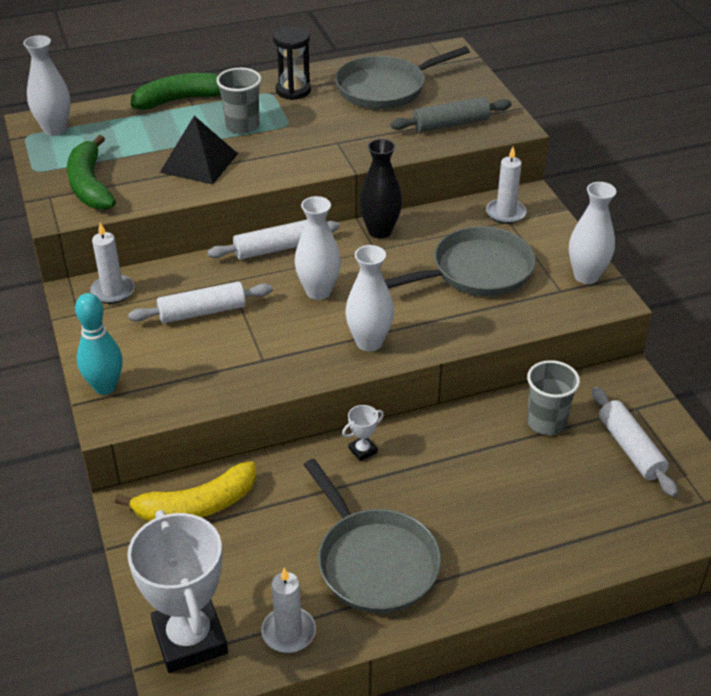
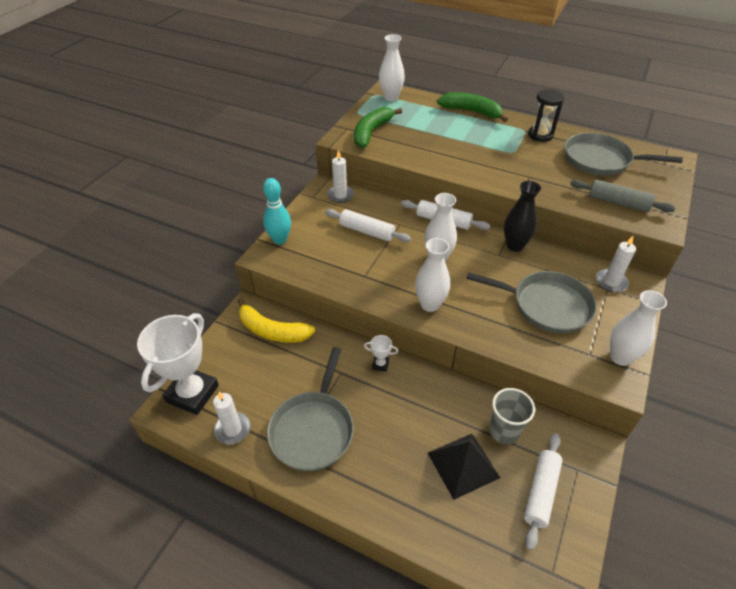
camera: 45 degrees right, 5 degrees up
black pyramid [160,116,238,185] -> black pyramid moved to [428,434,500,500]
grey cup [216,68,261,134] -> none

